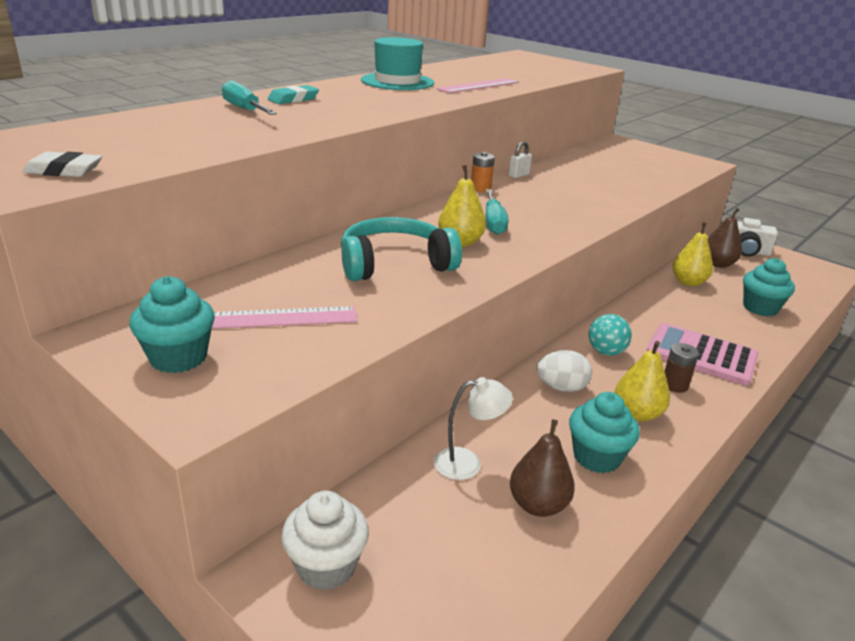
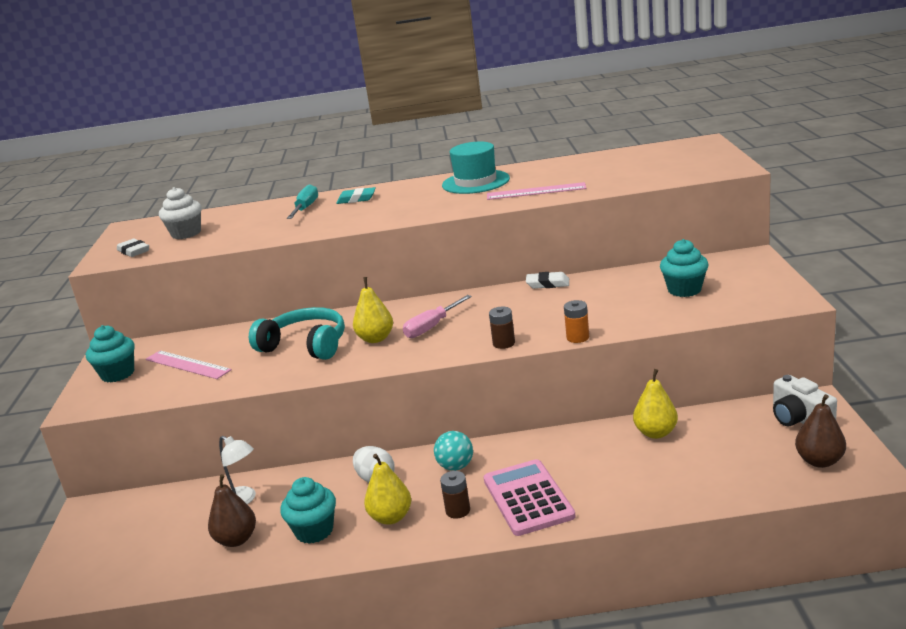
camera: 50 degrees right, 5 degrees down
white cupcake [282,491,369,590] -> white cupcake moved to [159,187,202,239]
orange battery [471,152,495,192] -> orange battery moved to [564,300,589,343]
turquoise screwdriver [485,189,509,235] -> pink screwdriver [403,295,472,338]
white padlock [509,141,532,178] -> white eraser [526,272,569,289]
brown pear [708,208,742,268] -> brown pear moved to [795,394,846,468]
turquoise cupcake [743,258,795,317] -> turquoise cupcake moved to [660,239,709,297]
none -> brown battery [489,307,515,349]

